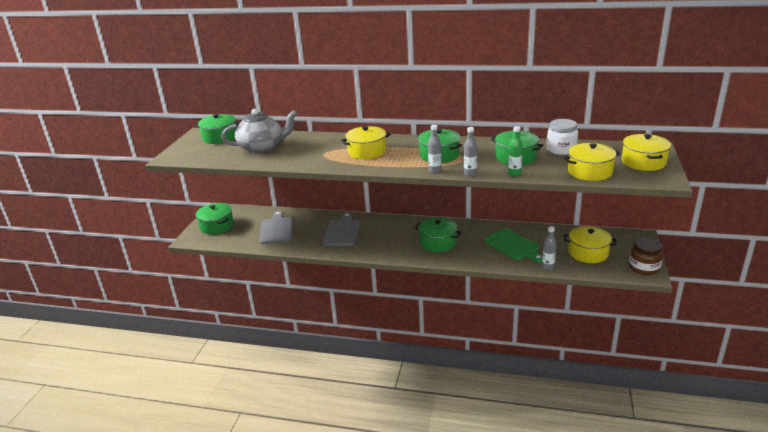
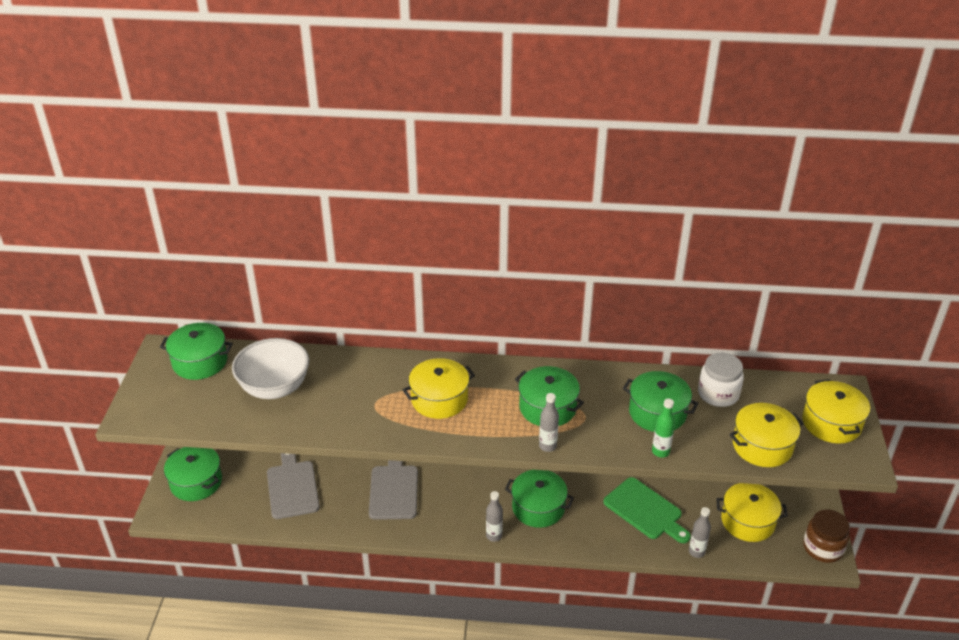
camera: 10 degrees left, 10 degrees up
grey teapot [221,109,298,153] -> white bowl [232,338,309,399]
grey bottle [464,127,477,176] -> grey bottle moved to [486,491,503,542]

